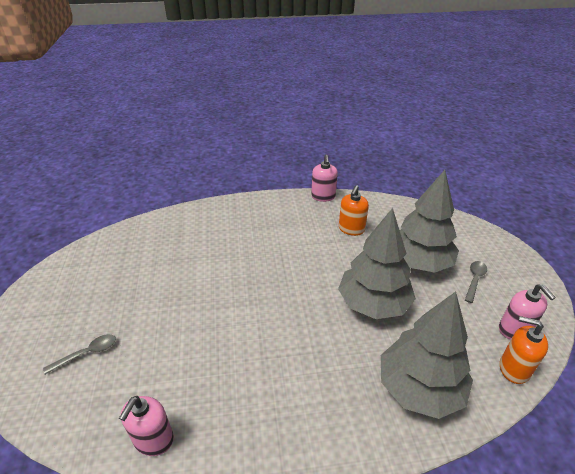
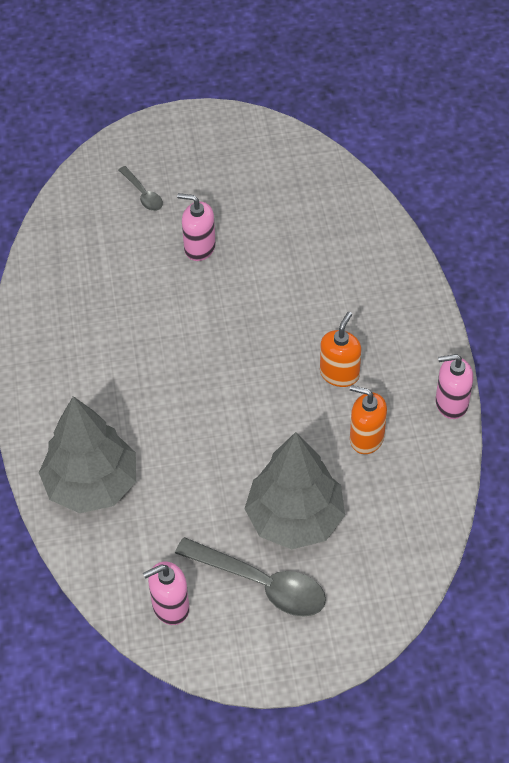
camera: 90 degrees right, 15 degrees up
pink soap dispenser [119,396,174,456] -> pink soap dispenser moved to [177,193,216,261]
grey tree [338,208,416,319] -> none
grey spoon [465,261,487,303] -> grey spoon [175,537,326,617], size x1.89
orange soap dispenser [500,316,548,384] -> orange soap dispenser moved to [320,312,361,387]

